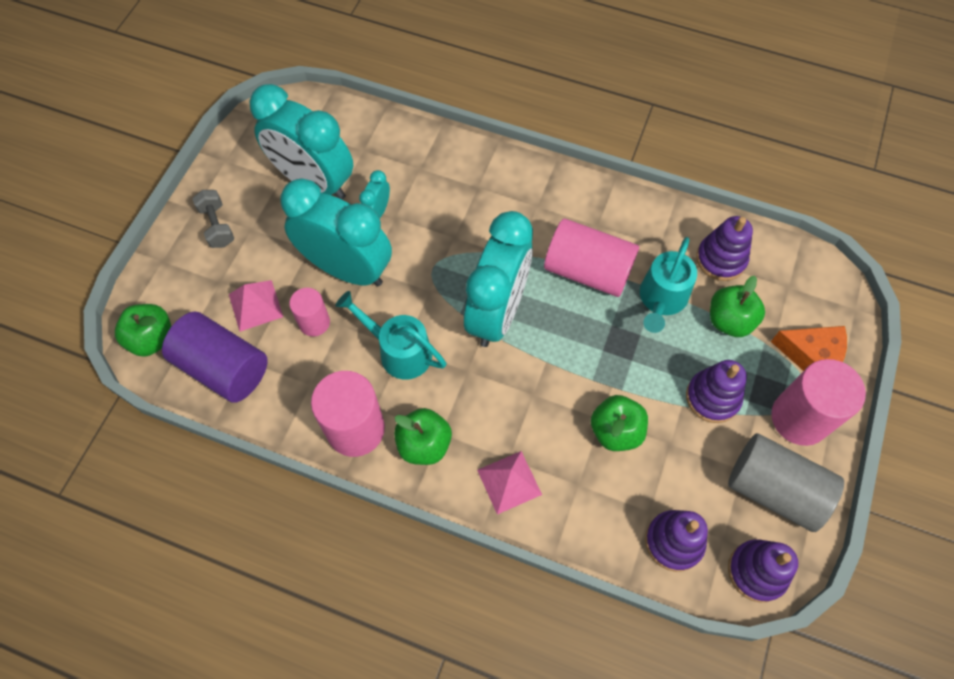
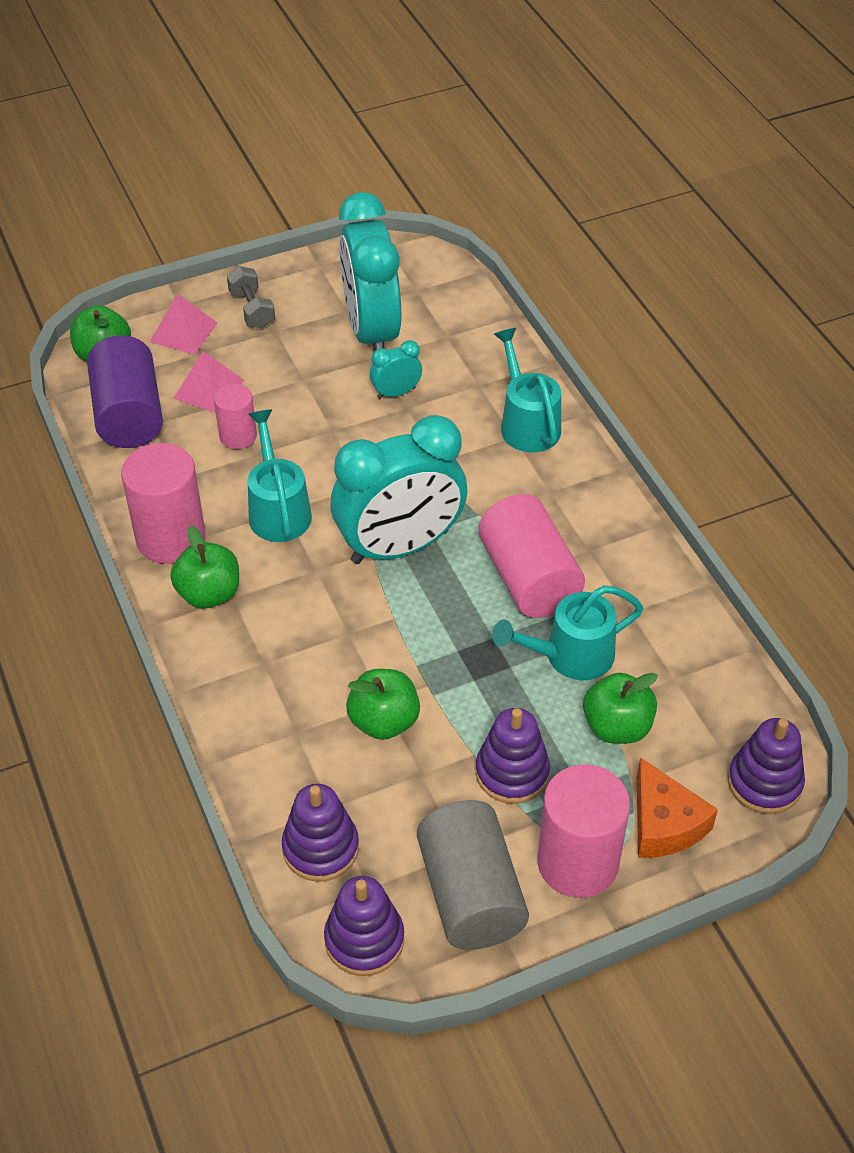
camera: 45 degrees right, 15 degrees down
grey dumbbell [192,190,234,248] -> grey dumbbell turned 45 degrees counterclockwise [227,266,275,329]
turquoise clock [280,178,392,287] -> none
pink pyramid [477,451,542,515] -> pink pyramid moved to [150,294,217,355]
purple stacking toy [696,216,753,281] -> purple stacking toy moved to [728,718,805,814]
none -> turquoise watering can [494,328,561,452]

